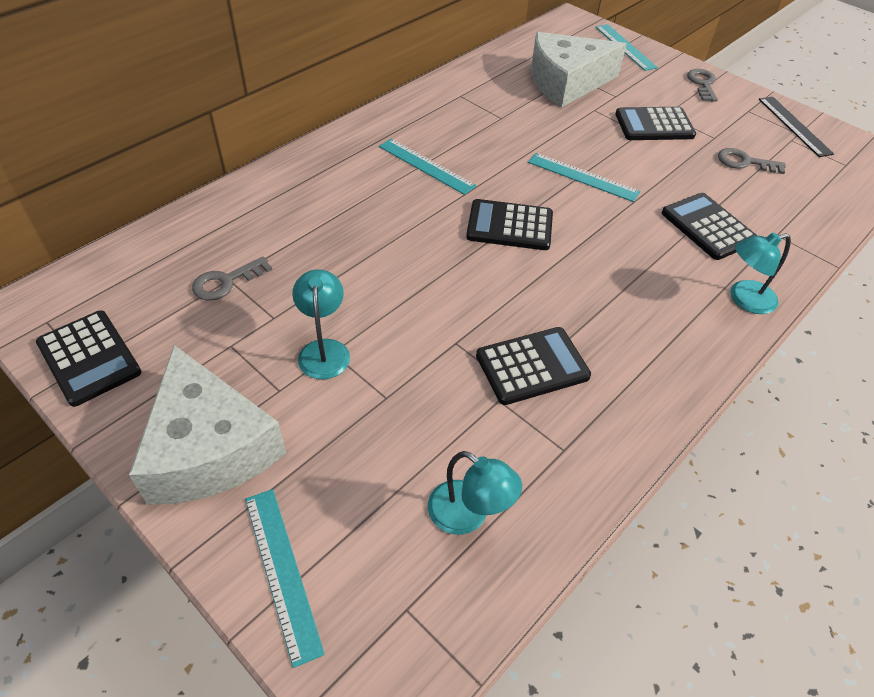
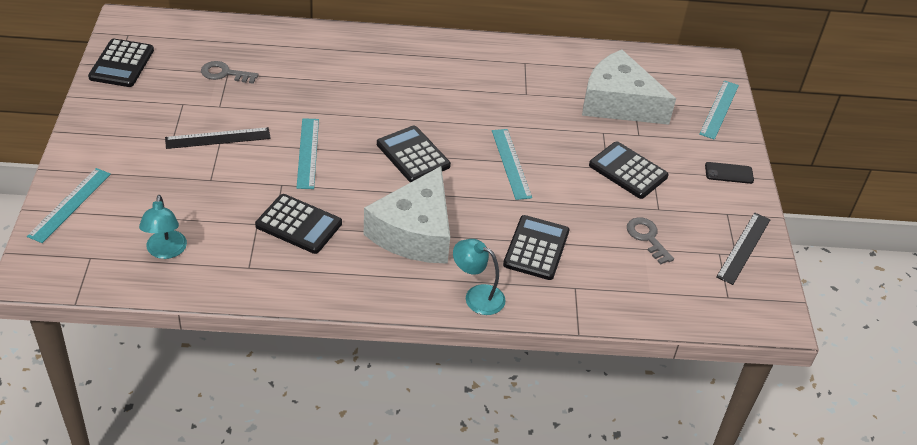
camera: 45 degrees right, 5 degrees down
white cheese [129,345,286,505] -> white cheese moved to [364,166,450,264]
turquoise lamp [292,269,350,379] -> black ruler [165,127,271,149]
turquoise ruler [379,138,477,195] -> turquoise ruler moved to [297,118,319,189]
grey key [687,69,718,102] -> black phone [705,162,754,184]

